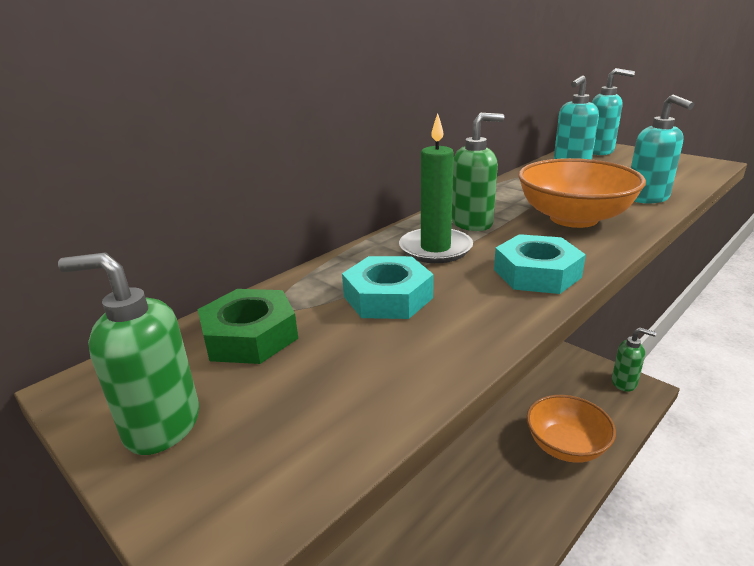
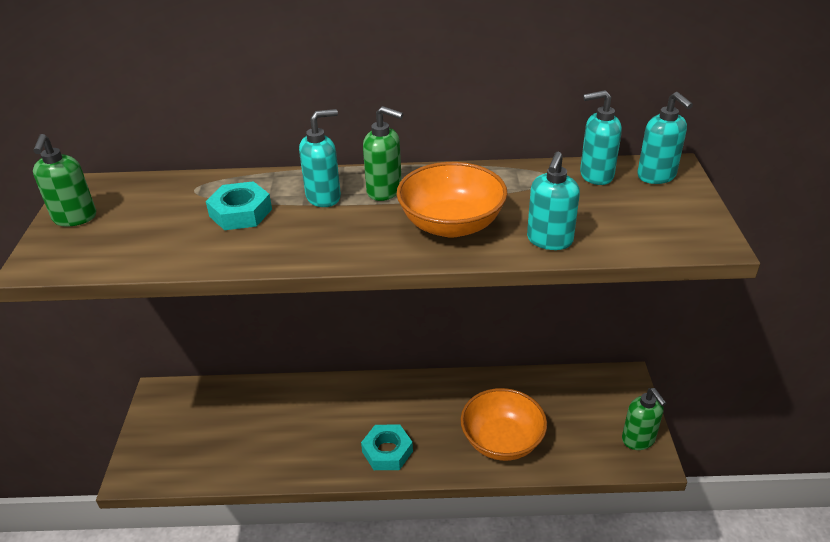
camera: 45 degrees right, 10 degrees up
green soap dispenser [58,252,199,455] -> green soap dispenser turned 150 degrees counterclockwise [33,134,96,226]
green nut [198,289,298,364] -> none
green candle [399,114,473,263] -> turquoise soap dispenser [299,109,341,207]
turquoise nut [494,234,586,294] -> turquoise nut moved to [361,424,413,470]

